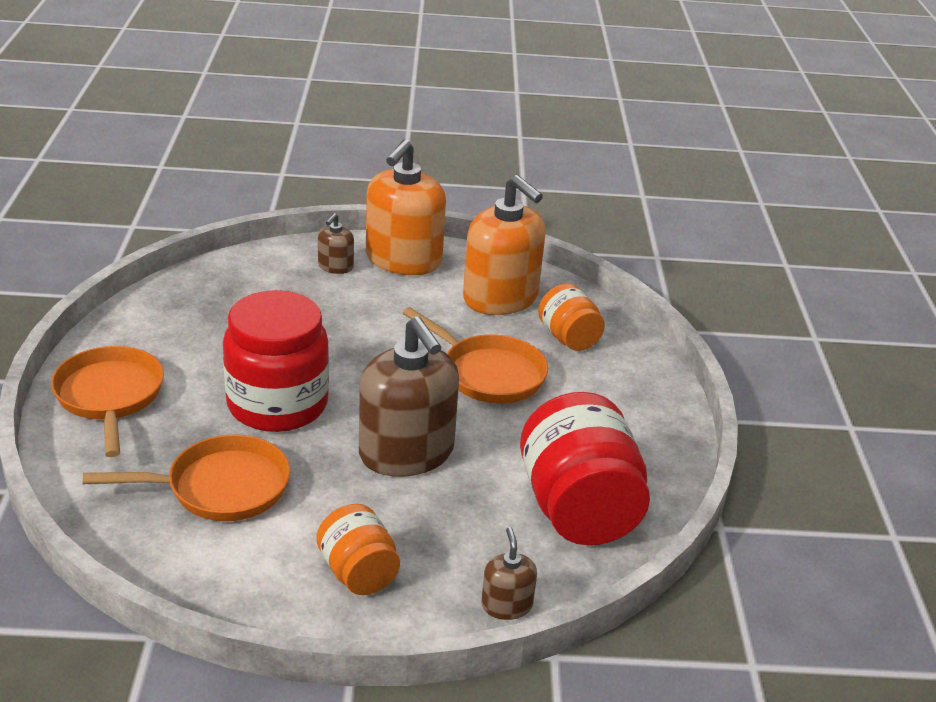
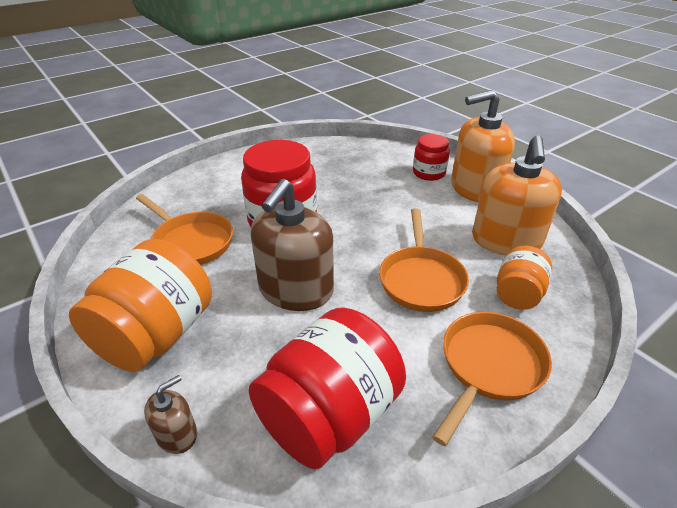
camera: 55 degrees right, 5 degrees up
orange pan [51,346,164,457] -> orange pan moved to [433,312,552,446]
orange jar [316,504,400,595] -> orange jar [69,239,212,372], size x1.80
brown soap dispenser [318,213,354,274] -> red jar [413,134,450,181]

